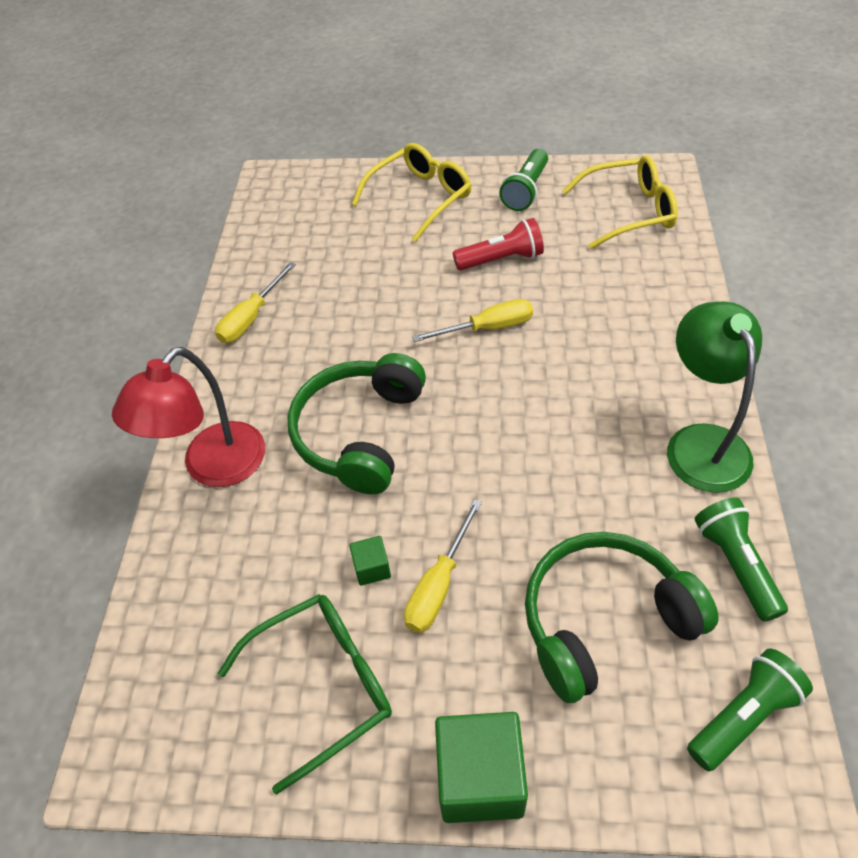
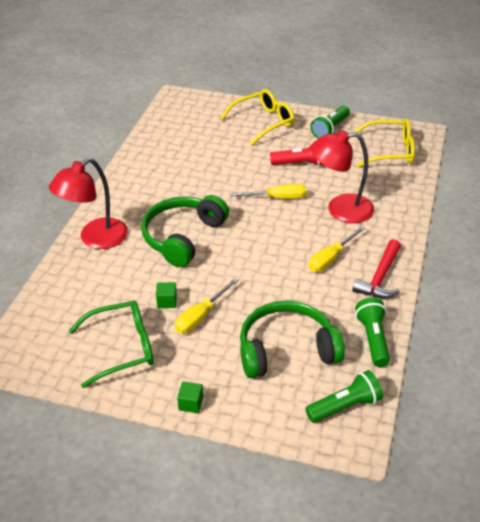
camera: 10 degrees right, 10 degrees down
yellow screwdriver [215,262,296,343] -> yellow screwdriver moved to [309,226,365,272]
green cube [435,712,528,823] -> green cube [177,382,203,413], size x0.48
green lamp [667,302,762,493] -> red hammer [353,239,401,298]
none -> red lamp [310,130,374,223]

